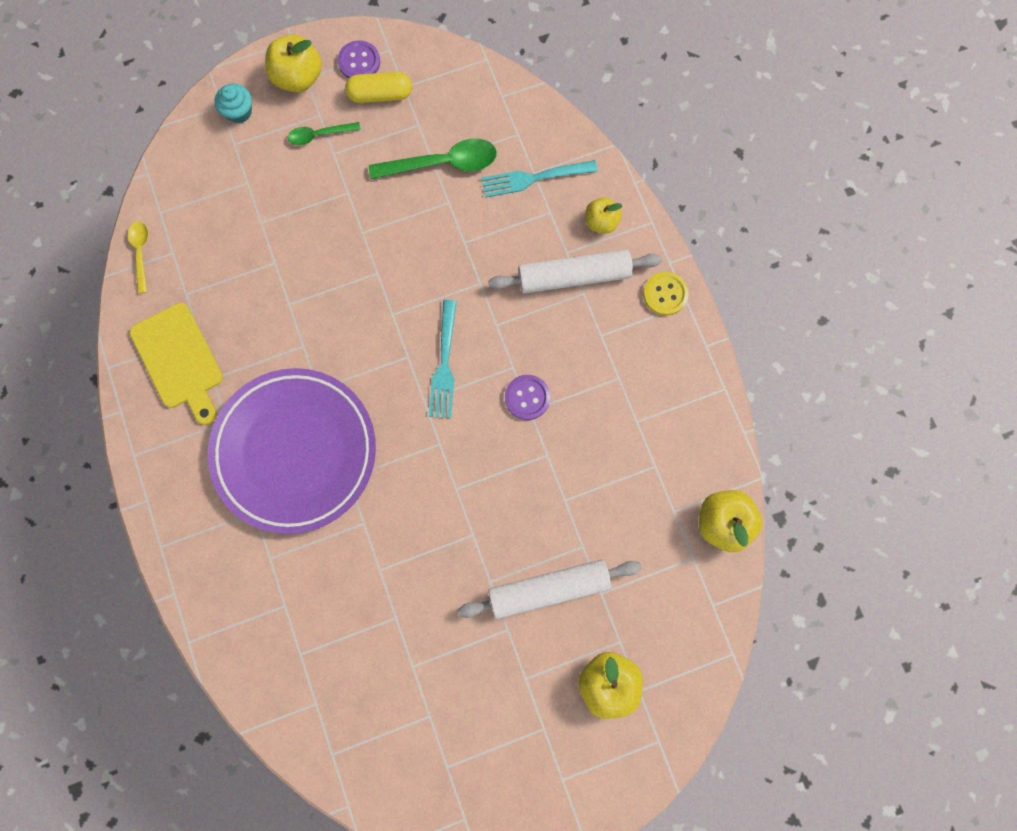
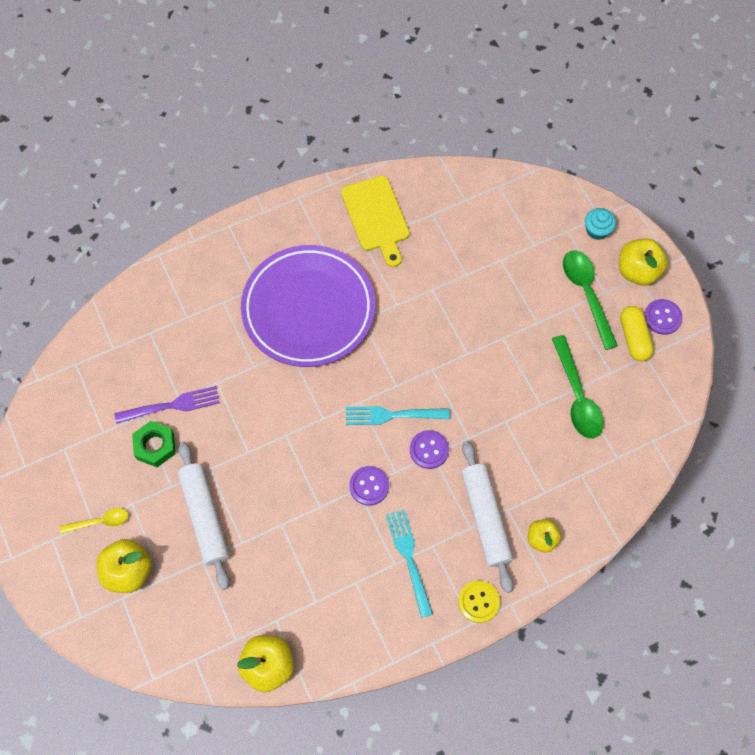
camera: 85 degrees right, 10 degrees down
yellow spoon [128,221,148,293] -> yellow spoon moved to [60,508,128,534]
yellow cutting board [130,303,223,425] -> yellow cutting board turned 75 degrees counterclockwise [341,176,410,267]
green spoon [288,122,361,145] -> green spoon [563,250,618,350], size x1.75
turquoise fork [481,160,598,198] -> turquoise fork moved to [386,509,433,618]
none -> purple fork [115,386,220,424]
none -> green nut [132,421,176,467]
none -> purple button [410,430,449,469]

